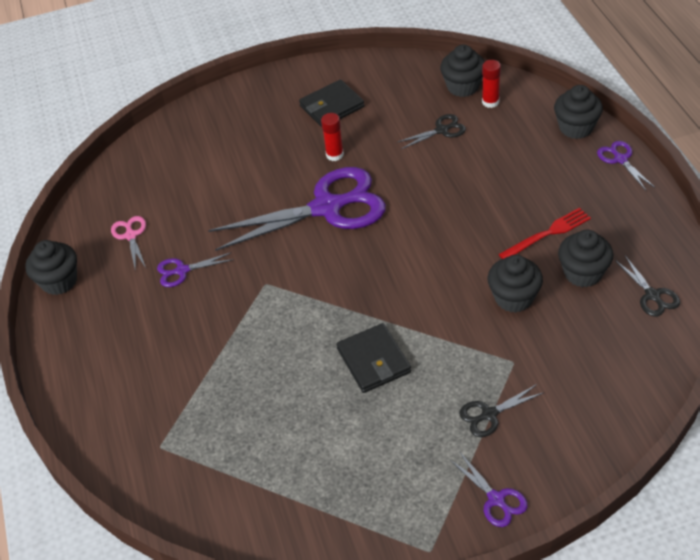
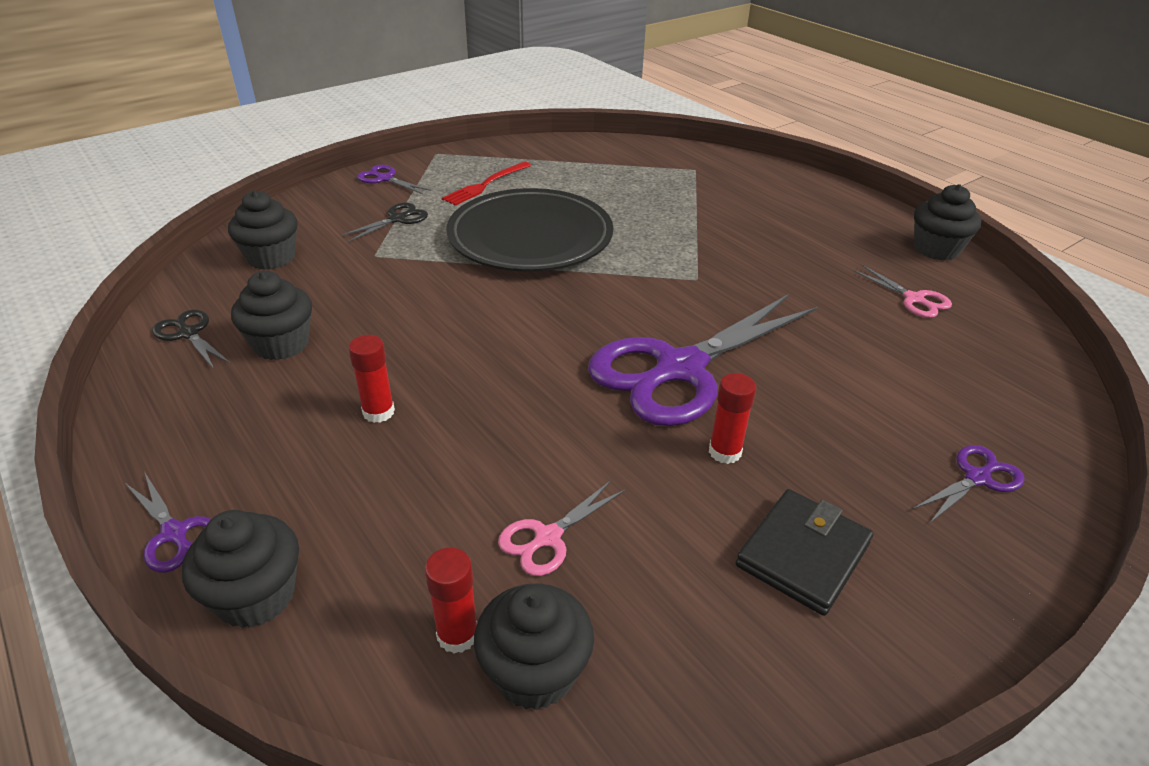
camera: 155 degrees right, 10 degrees down
purple scissors [157,252,234,287] -> purple scissors moved to [913,445,1025,524]
black wallet [336,323,411,393] -> black plate [446,188,613,272]
black scissors [398,114,466,149] -> pink scissors [498,480,626,576]
black cupcake [488,255,543,313] -> black cupcake moved to [228,190,298,270]
red fork [499,208,591,259] -> red fork moved to [442,162,531,206]
none -> red glue stick [348,335,395,423]

